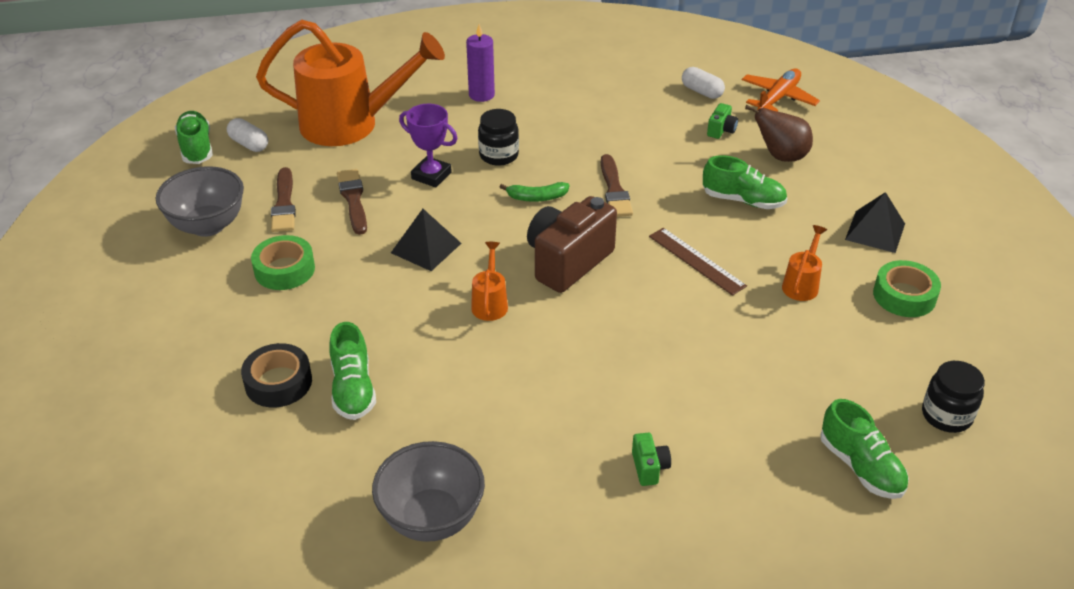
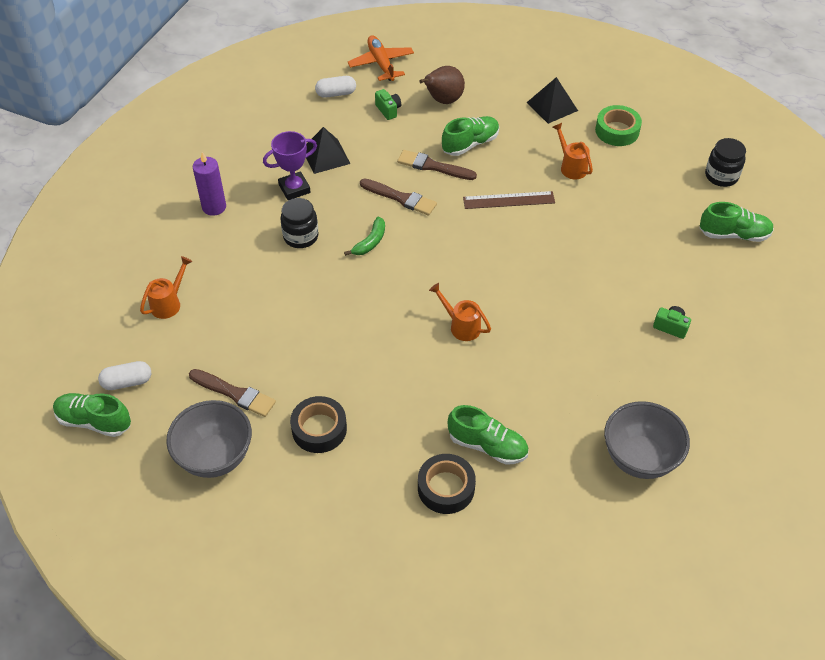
camera: 55 degrees left, 10 degrees up
green tape [251,235,315,290] -> black tape [290,396,347,453]
orange watering can [256,20,445,146] -> orange watering can [140,256,193,319], size x0.40
brown brush [337,169,367,235] -> brown brush moved to [397,150,477,180]
black pyramid [391,209,461,271] -> black pyramid moved to [306,127,351,174]
purple trophy [399,104,457,188] -> purple trophy moved to [263,131,317,200]
brown camera [527,196,617,293] -> none

